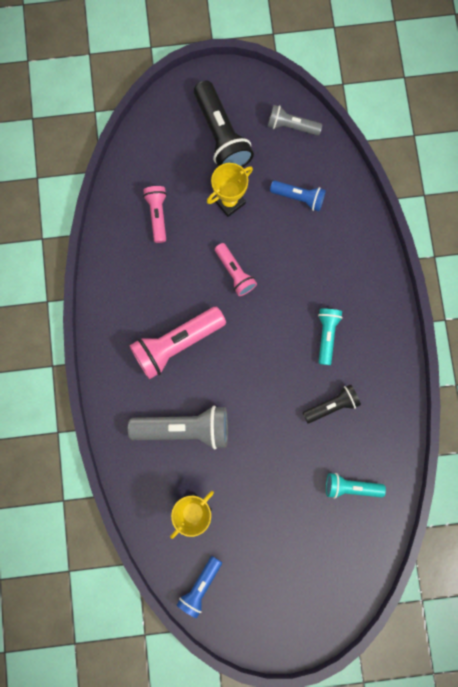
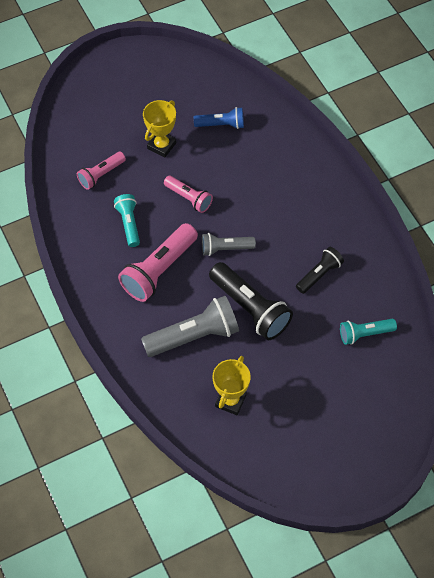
camera: 20 degrees left, 20 degrees down
pink flashlight [143,186,167,243] -> pink flashlight turned 105 degrees counterclockwise [77,152,126,190]
blue flashlight [177,556,222,618] -> none
black flashlight [194,81,254,168] -> black flashlight moved to [209,262,293,340]
grey flashlight [268,105,322,136] -> grey flashlight moved to [202,233,256,256]
turquoise flashlight [318,308,343,365] -> turquoise flashlight moved to [114,194,140,247]

